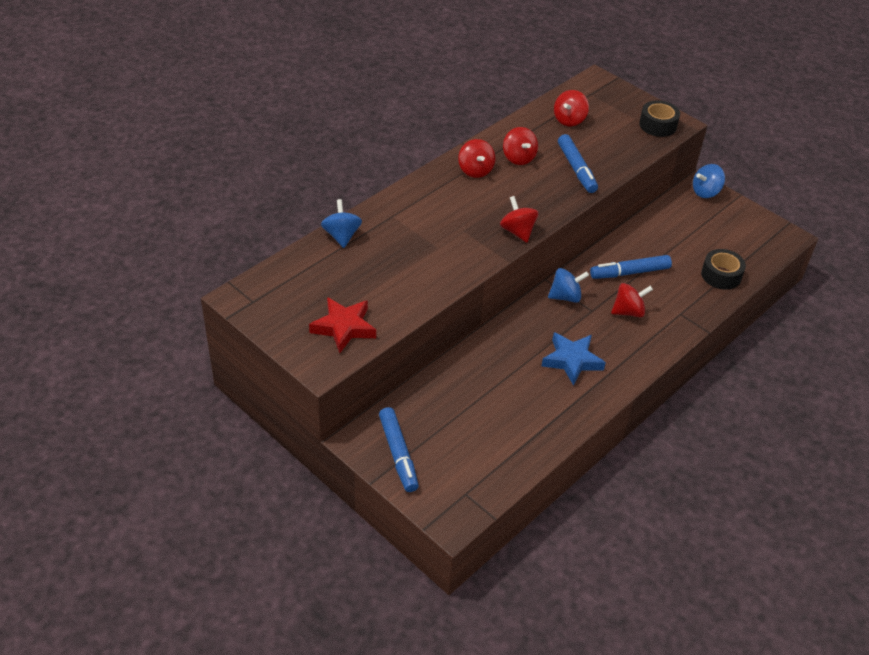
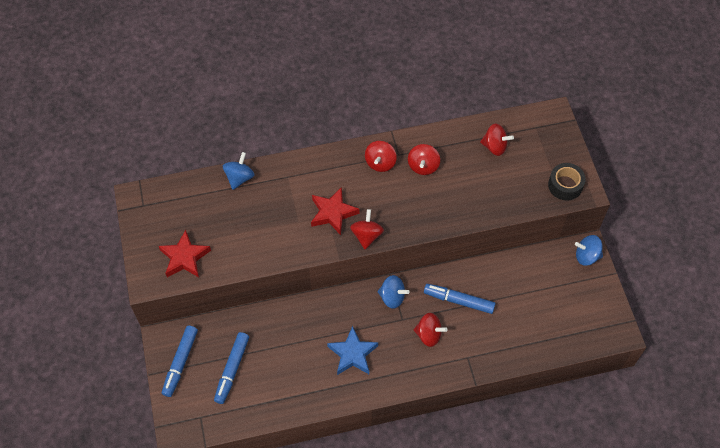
camera: 35 degrees right, 15 degrees up
red spinning top [554,90,589,126] -> red spinning top turned 135 degrees counterclockwise [480,123,514,156]
blue marker [558,134,598,193] -> blue marker moved to [214,332,249,404]
black tape [701,249,746,290] -> none
none -> red star [311,187,359,235]

